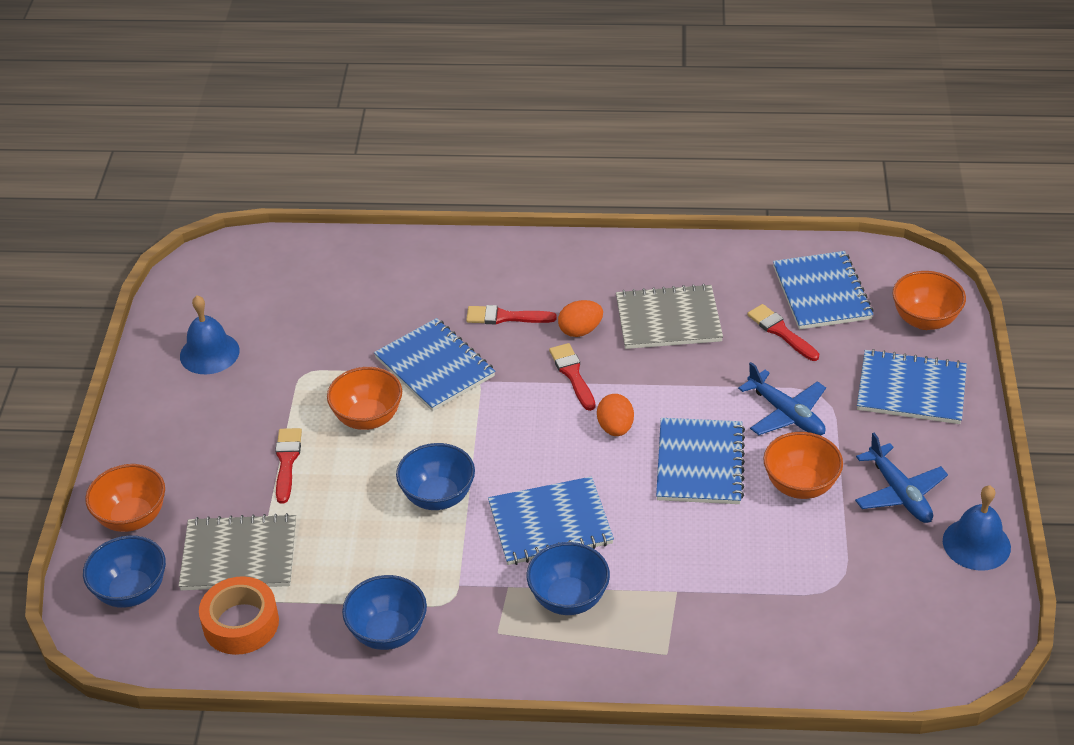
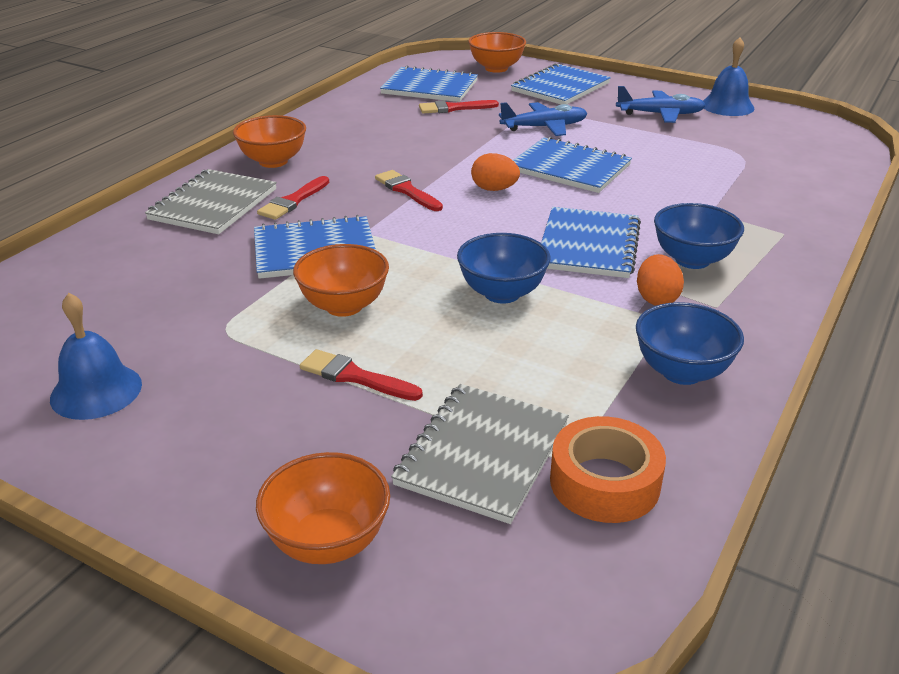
camera: 65 degrees left, 10 degrees down
blue bowl [83,535,166,608] -> none
red brush [549,343,595,411] -> red brush turned 45 degrees clockwise [375,170,443,211]
orange egg [558,300,603,337] -> orange egg moved to [637,254,684,306]
grey notebook [616,284,723,349] -> grey notebook moved to [145,169,277,234]
orange bowl [763,432,843,499] -> orange bowl moved to [233,115,306,168]

